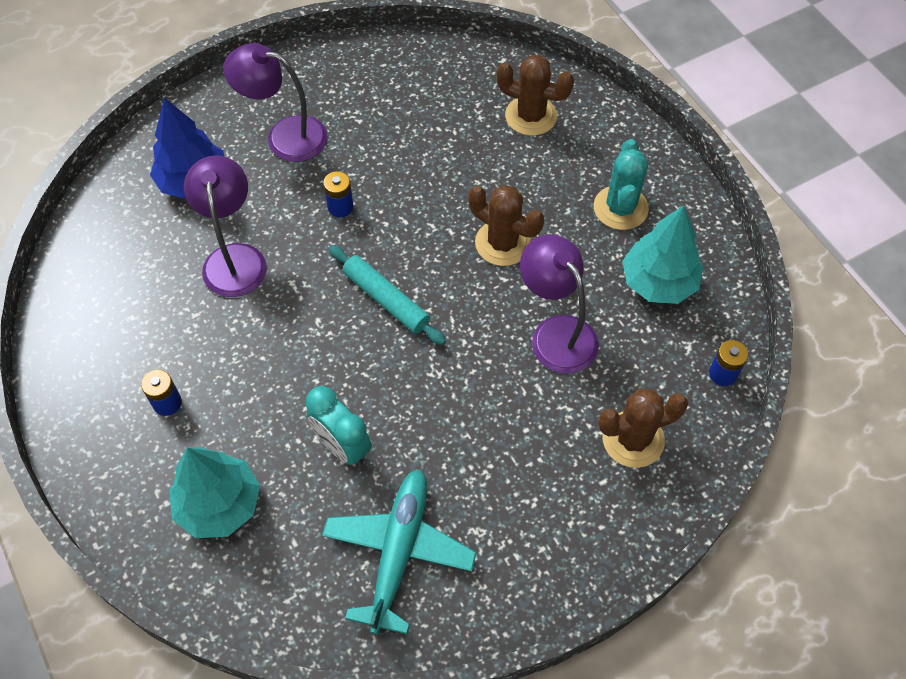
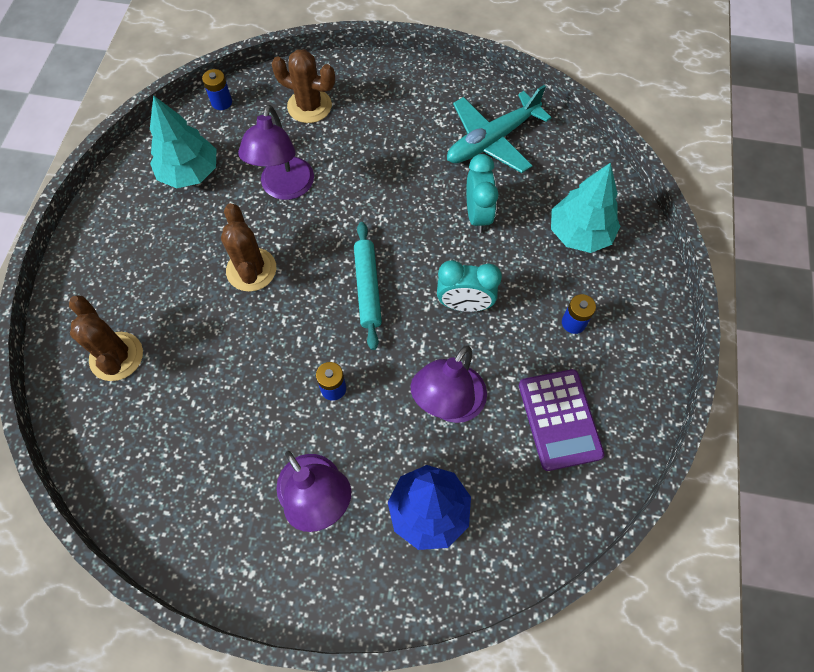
camera: 140 degrees left, 5 degrees up
turquoise cactus [593,139,649,230] -> none
none -> turquoise clock [437,260,502,312]
none -> purple calculator [519,369,605,471]

